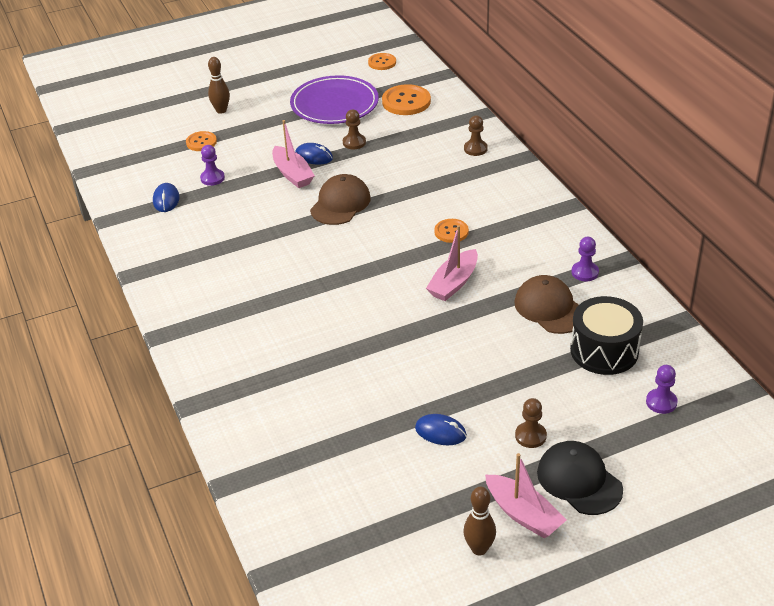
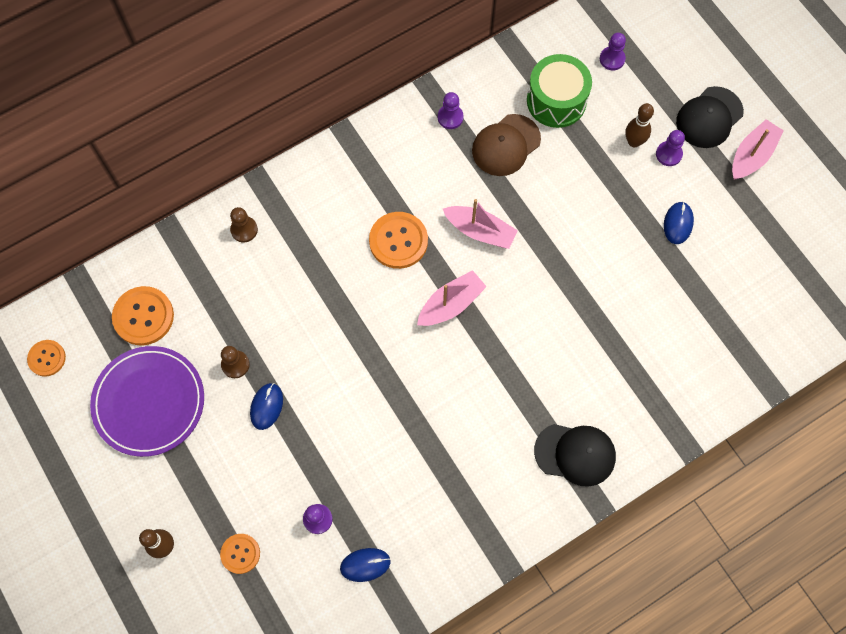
camera: 100 degrees left, 30 degrees up
pink boat [272,120,315,188] -> pink boat moved to [417,270,487,326]
brown cap [310,174,371,225] -> none
orange button [434,219,469,243] -> orange button [369,212,428,269], size x1.65
brown bowling pin [463,487,496,556] -> brown bowling pin moved to [625,103,654,147]
brown pawn [515,398,547,448] -> purple pawn [656,130,685,166]
black drum [570,296,643,375] -> green drum [527,54,592,128]
none -> black cap [534,424,616,487]

